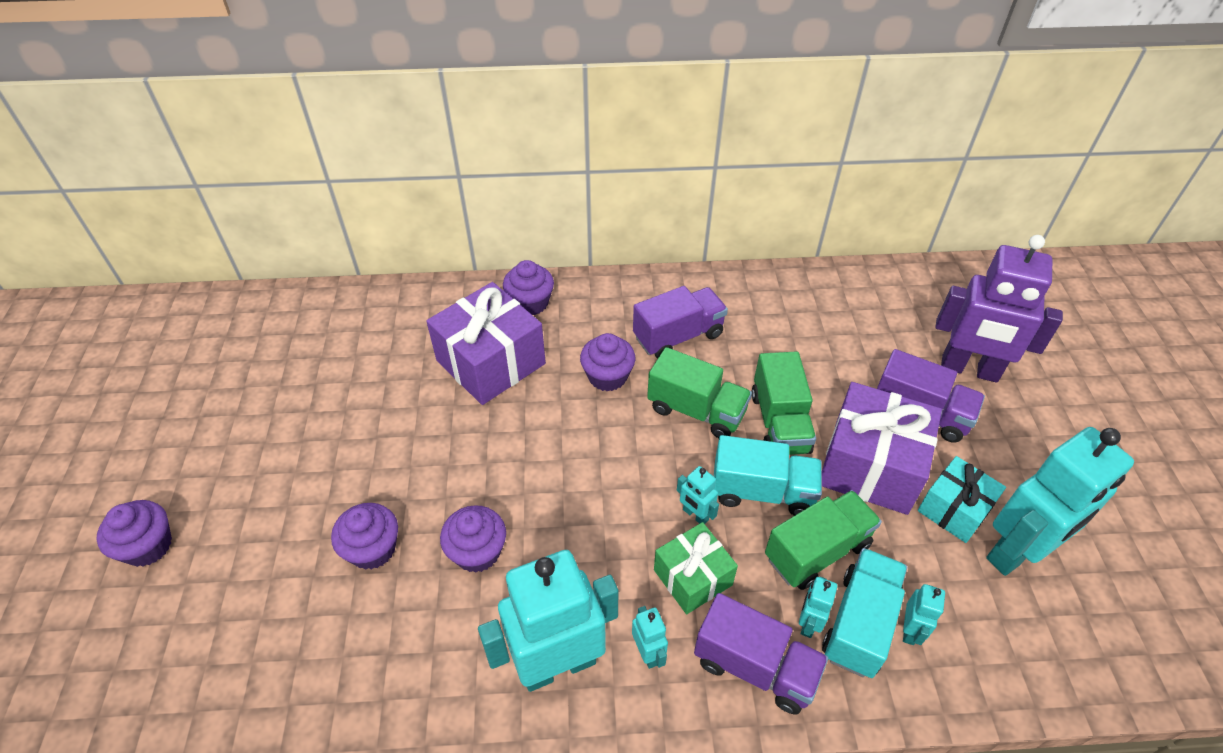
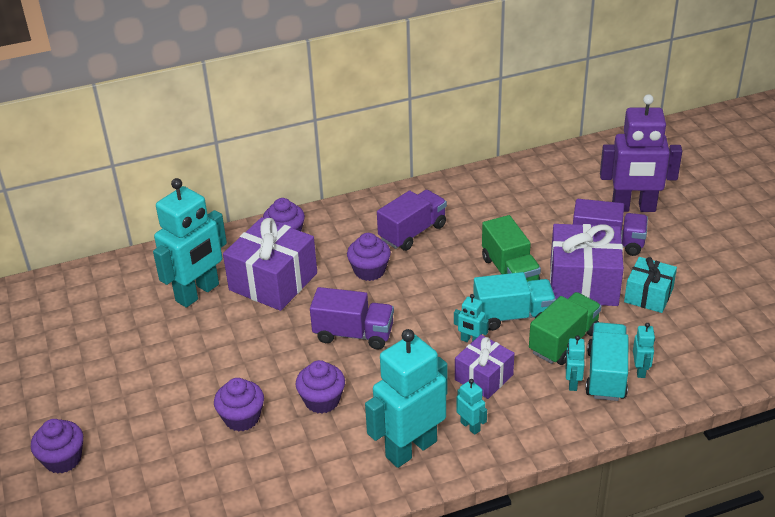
camera: 15 degrees left, 10 degrees down
green truck [647,347,752,438] -> none
green gift [654,522,738,614] -> purple gift [455,335,515,399]
purple truck [694,593,828,714] -> purple truck moved to [310,287,394,350]
turquoise robot [986,427,1134,576] -> turquoise robot moved to [153,178,227,308]

